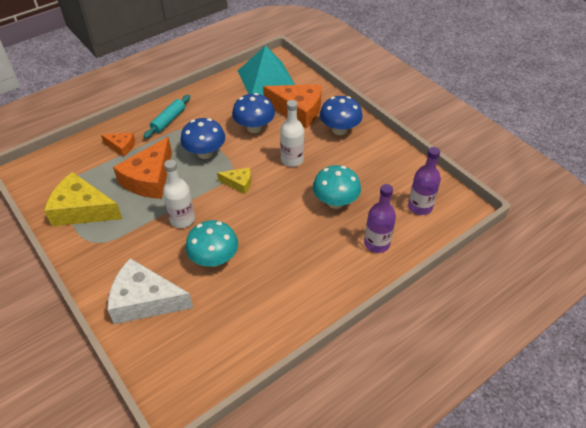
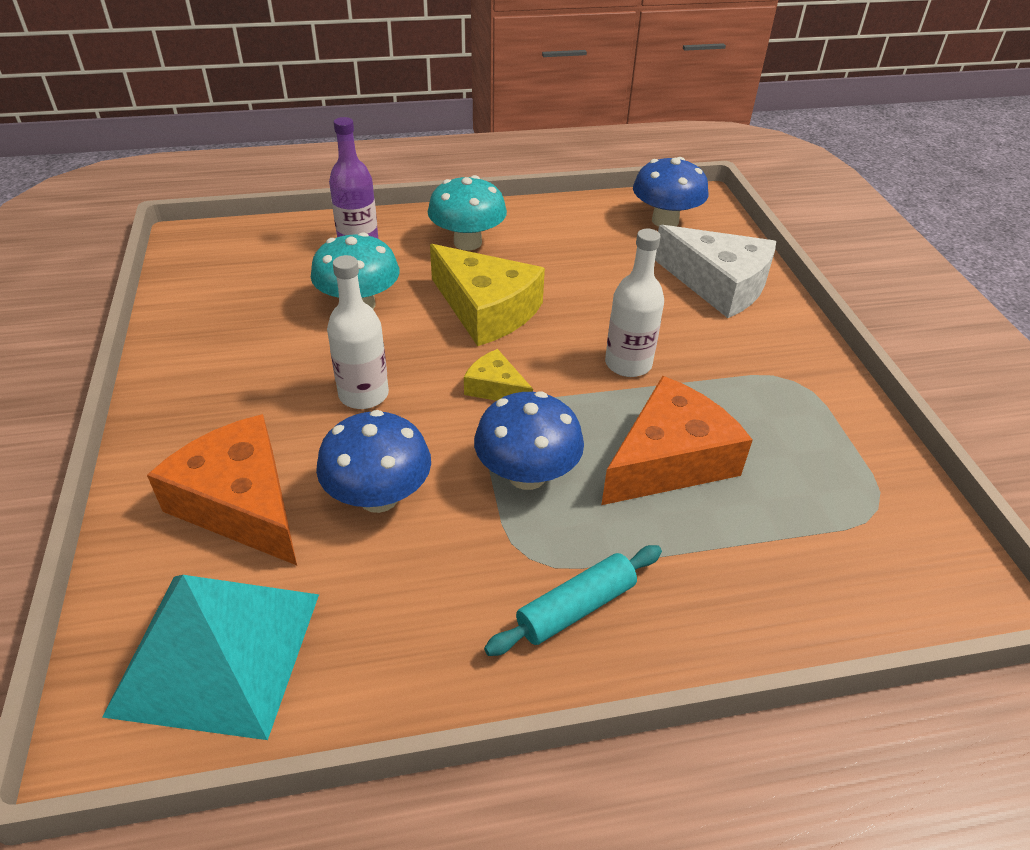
camera: 155 degrees left, 5 degrees down
yellow cheese [44,172,122,226] -> yellow cheese moved to [430,244,545,346]
orange cheese [101,132,135,157] -> none
turquoise mushroom [185,220,238,267] -> turquoise mushroom moved to [428,175,507,250]
blue mushroom [319,96,363,135] -> blue mushroom moved to [633,157,709,227]
purple bottle [408,147,441,215] -> none

